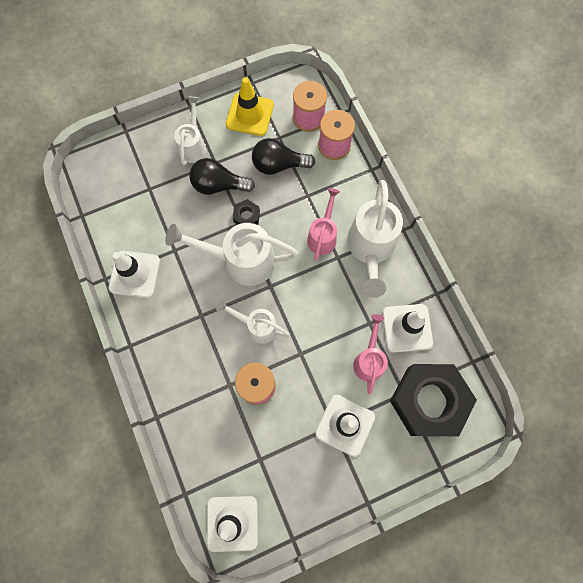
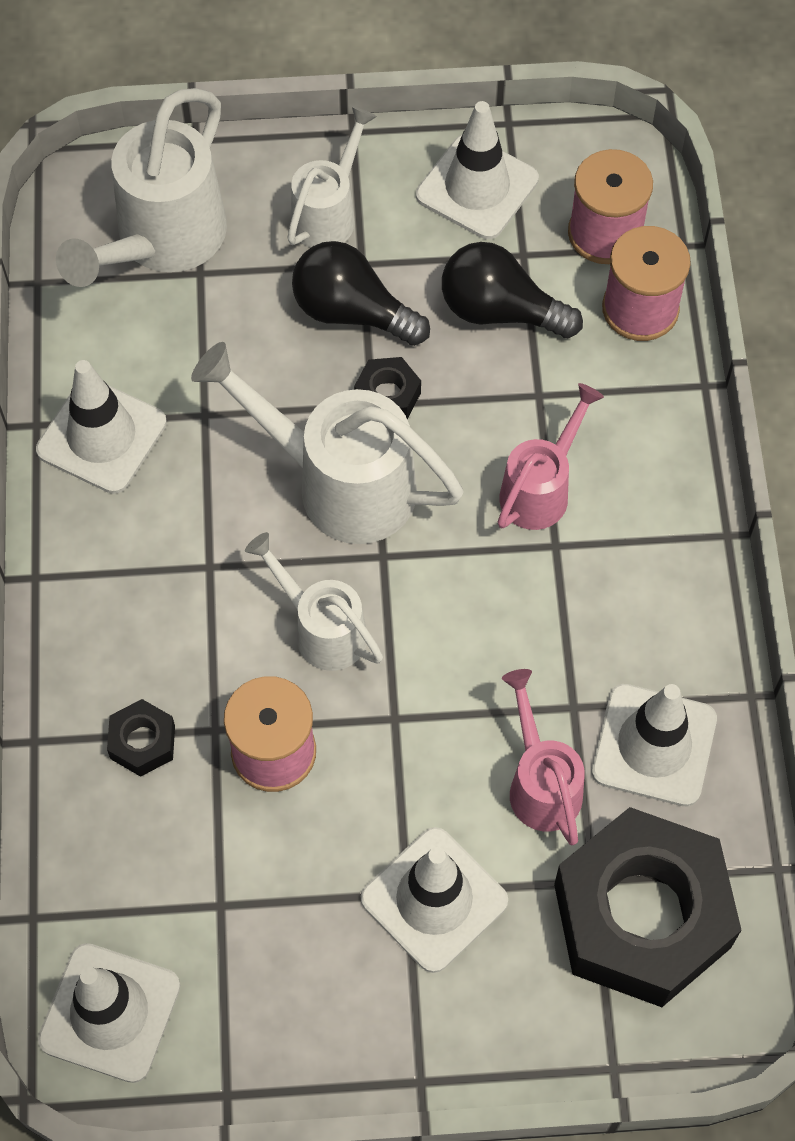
camera: 20 degrees right, 10 degrees down
yellow traffic cone [226,77,274,136] -> white traffic cone [416,101,539,239]
white watering can [347,180,403,298] -> white watering can moved to [56,88,227,287]
pink watering can [353,314,388,395] -> pink watering can turned 45 degrees counterclockwise [502,669,585,845]
none -> black nut [107,699,175,777]

